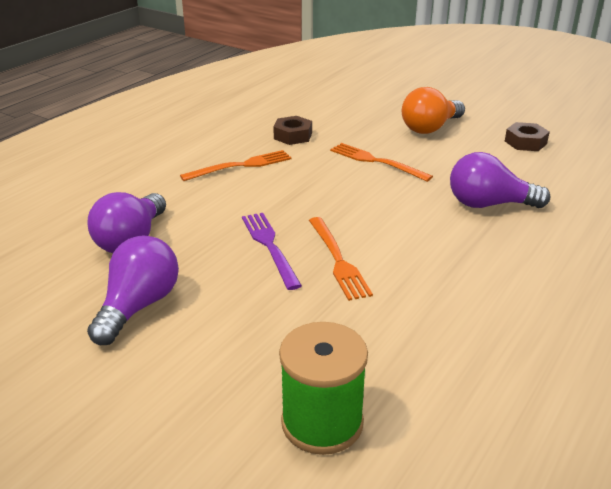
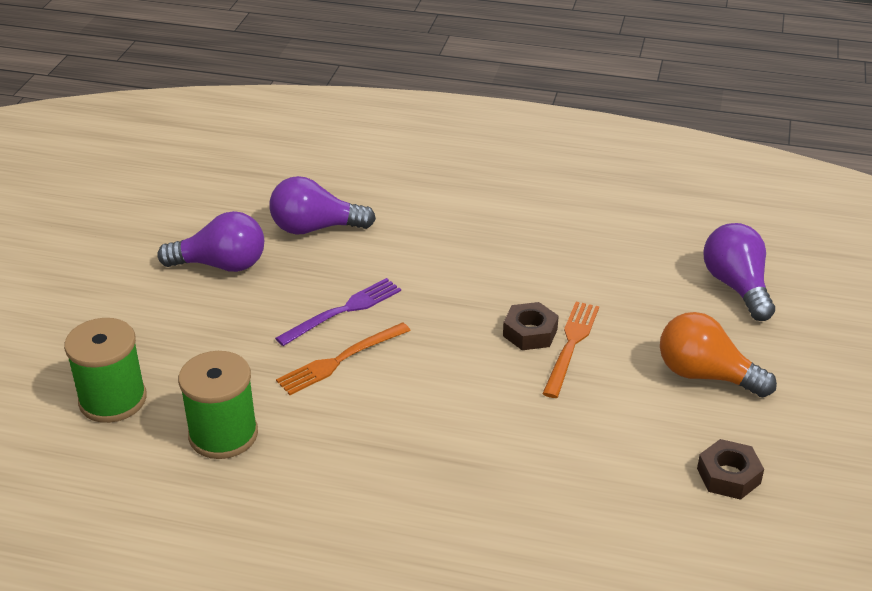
camera: 70 degrees right, 5 degrees up
orange fork [180,150,292,181] -> none
brown nut [273,116,312,145] -> brown nut moved to [503,302,559,350]
purple light bulb [450,152,550,208] -> purple light bulb moved to [703,223,775,321]
none -> green spool [178,351,258,459]

